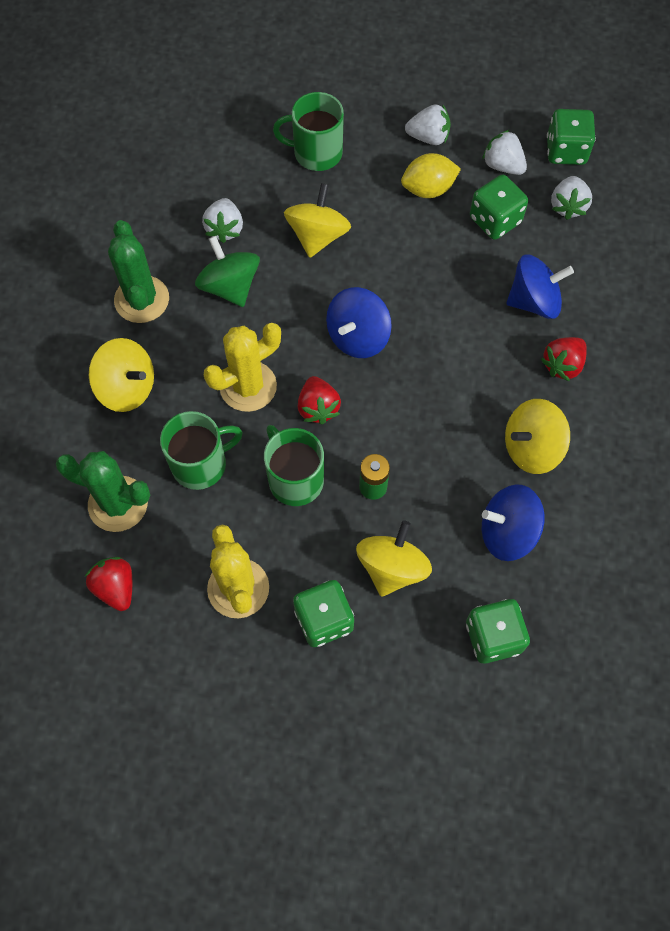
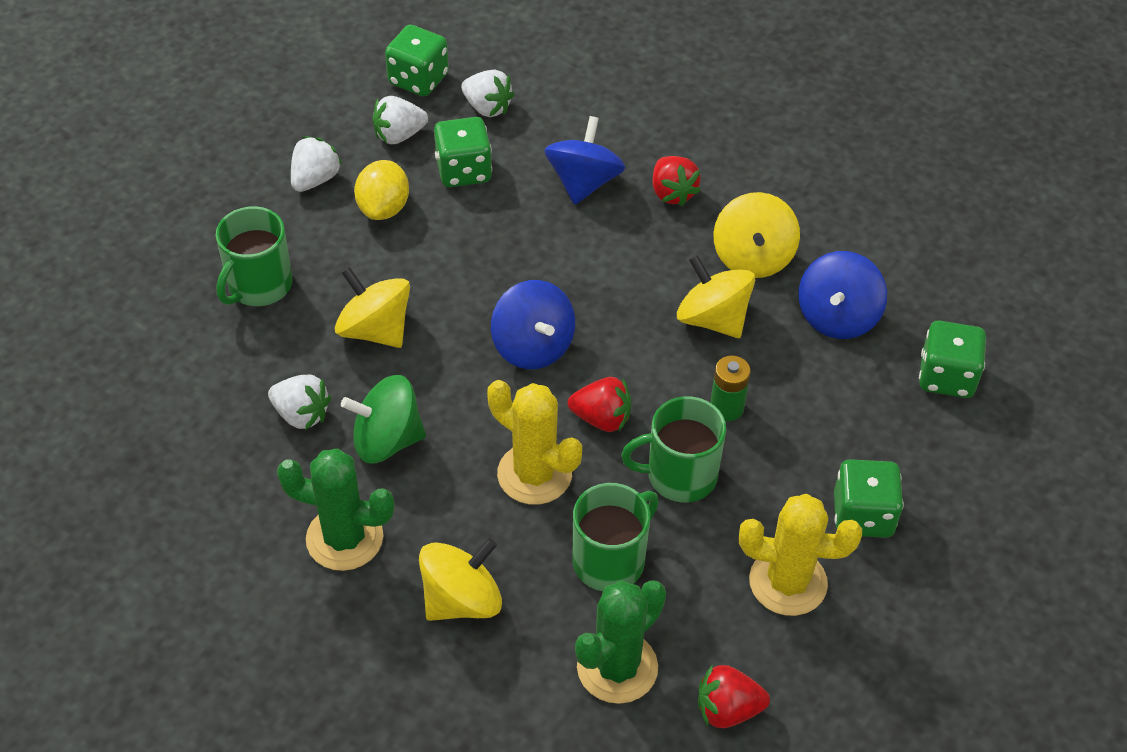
camera: 65 degrees left, 15 degrees down
green mug [160,411,243,490] -> green mug turned 45 degrees clockwise [572,483,659,591]
yellow cactus [204,323,281,412] -> yellow cactus turned 45 degrees counterclockwise [487,380,582,505]
yellow spinning top [356,521,432,597] -> yellow spinning top moved to [677,255,755,338]

